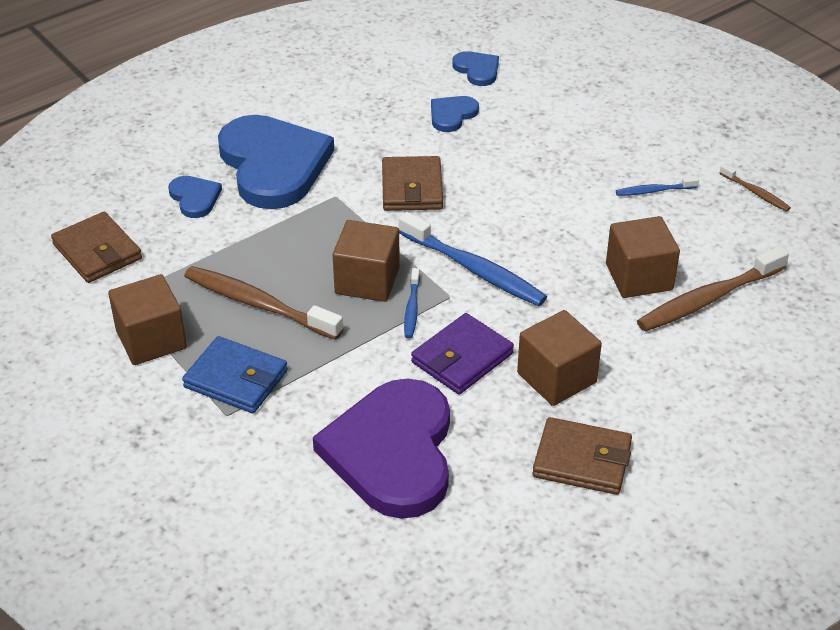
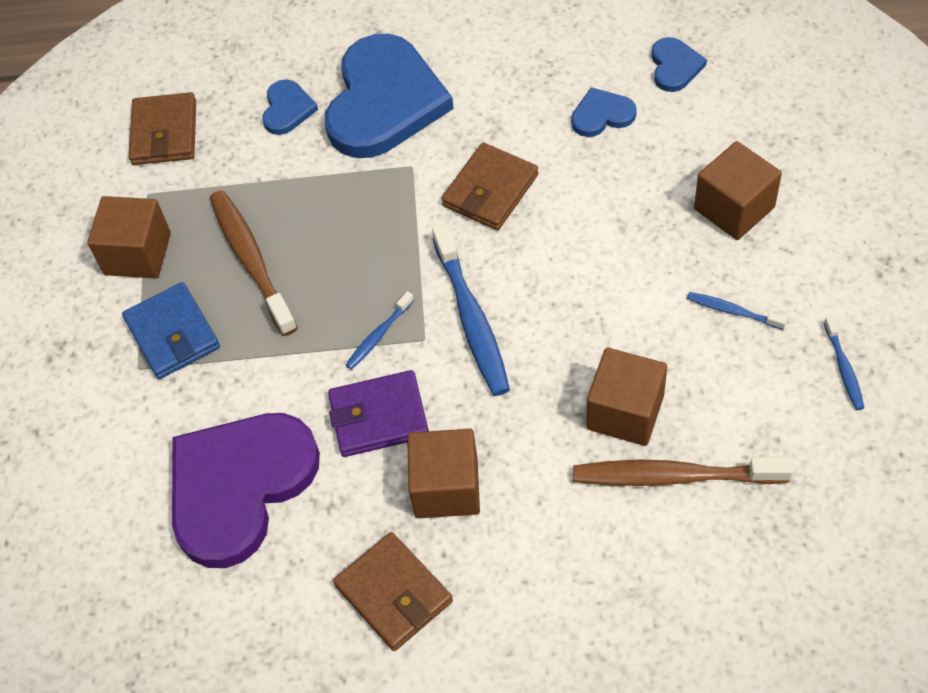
camera: 40 degrees right, 15 degrees up
brown cube [333,220,400,302] -> brown cube moved to [694,141,782,240]
brown toothbrush [720,164,791,212] -> blue toothbrush [824,316,864,410]

